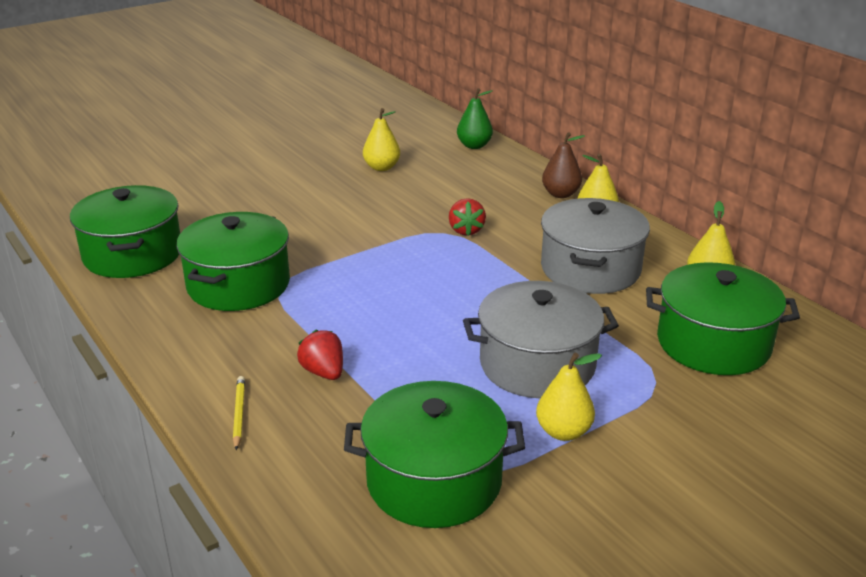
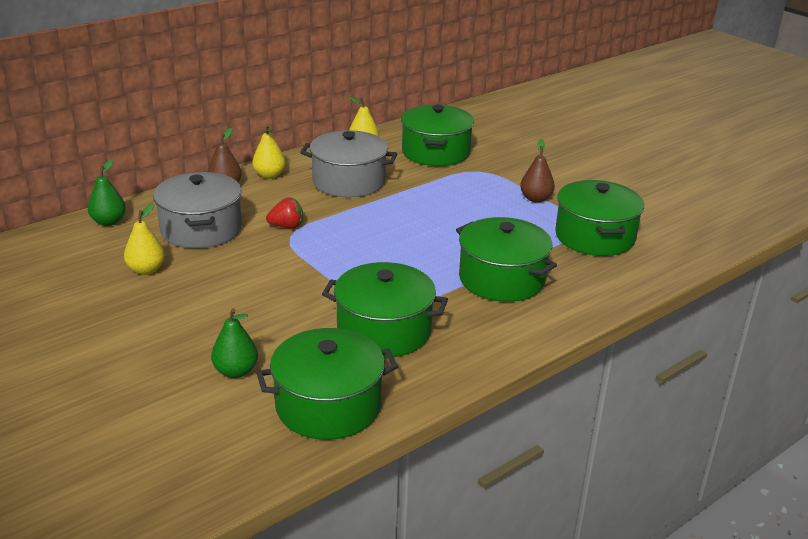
camera: 95 degrees left, 0 degrees up
yellow pencil [233,376,245,450] -> none
red strawberry [297,330,343,380] -> green pot [456,217,557,302]
grey pot [463,281,619,398] -> grey pot moved to [153,172,242,249]
yellow pear [536,353,602,441] -> brown pear [520,139,555,203]
none -> green pear [211,308,258,378]

